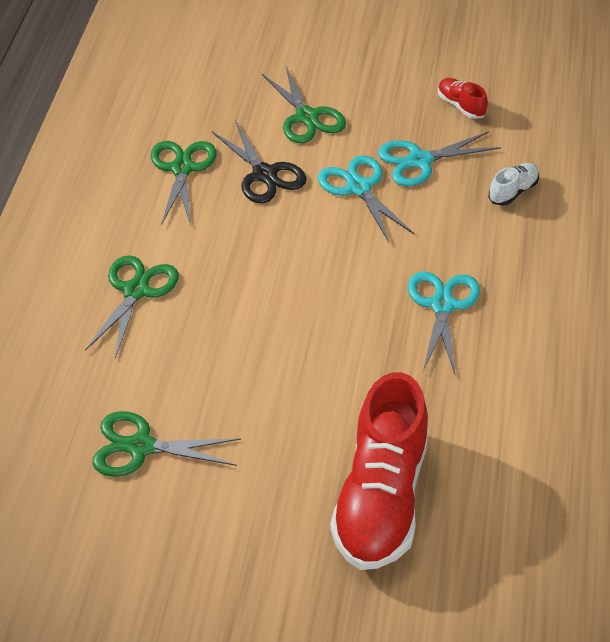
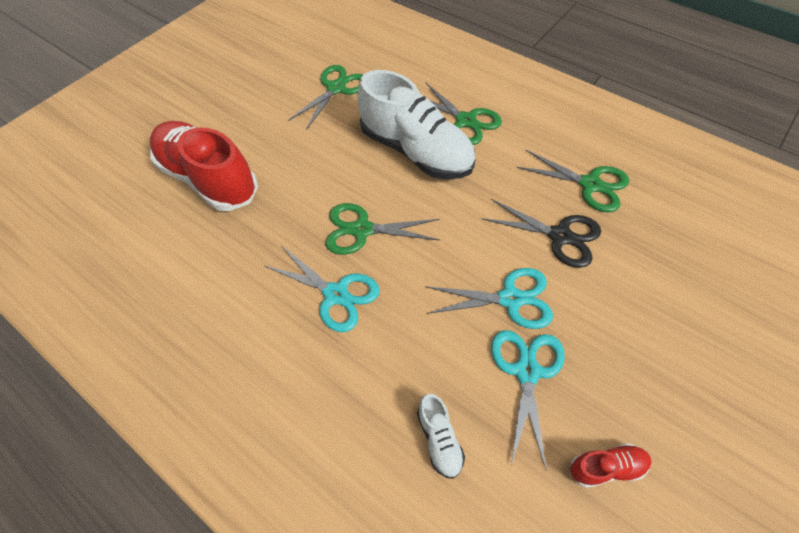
camera: 120 degrees right, 10 degrees up
black scissors [211,120,307,203] -> black scissors turned 150 degrees counterclockwise [482,199,601,268]
green scissors [262,67,346,143] -> green scissors moved to [325,203,440,255]
none -> white shoe [358,70,475,179]

